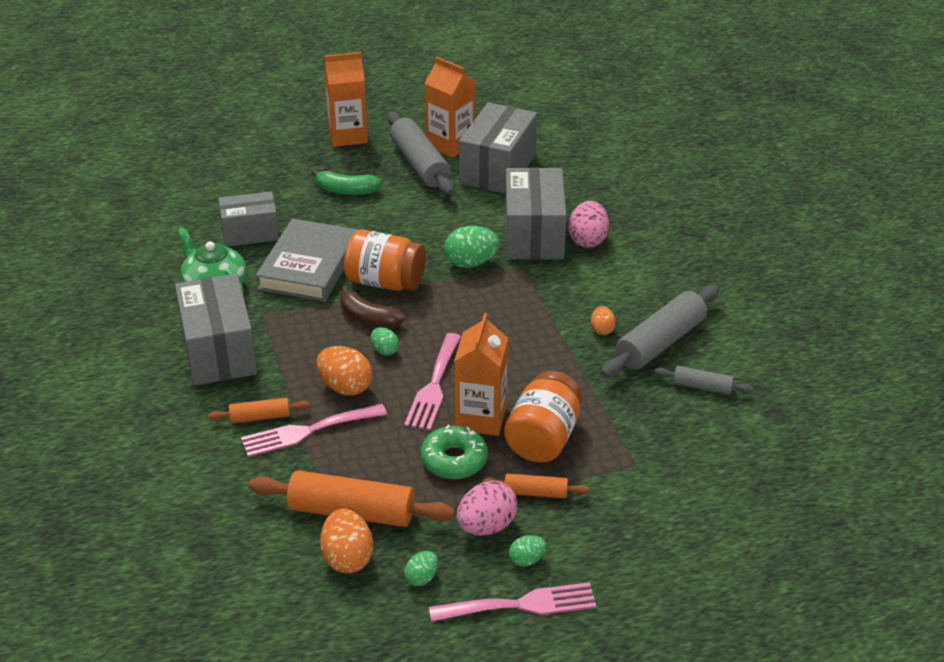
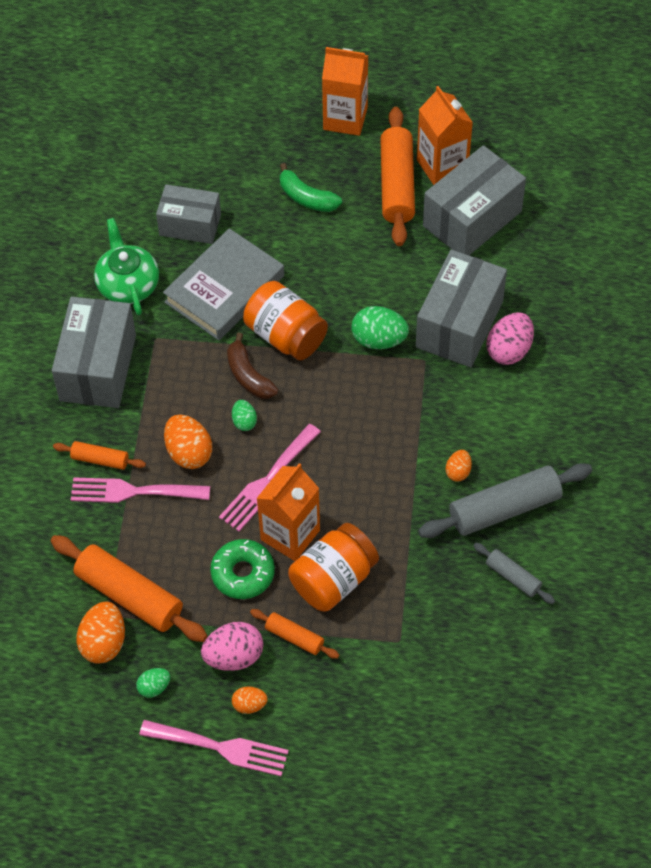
camera: 25 degrees right, 20 degrees up
grey rolling pin [387,112,454,195] -> orange rolling pin [380,107,415,246]
green egg [509,535,546,567] -> orange egg [232,686,268,714]

